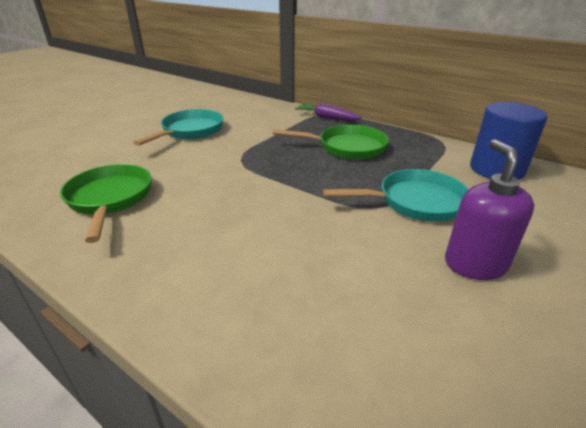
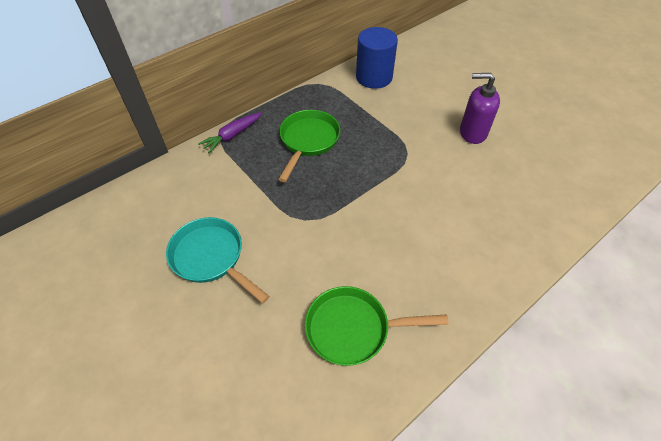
camera: 75 degrees left, 20 degrees up
turquoise pan [323,169,469,222] -> none

